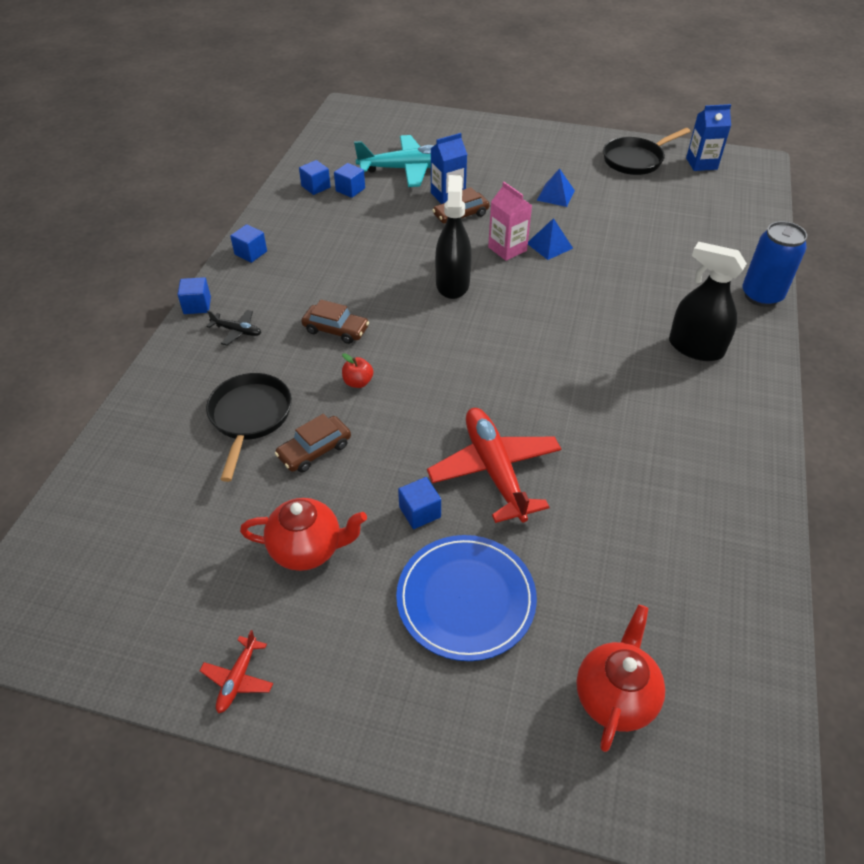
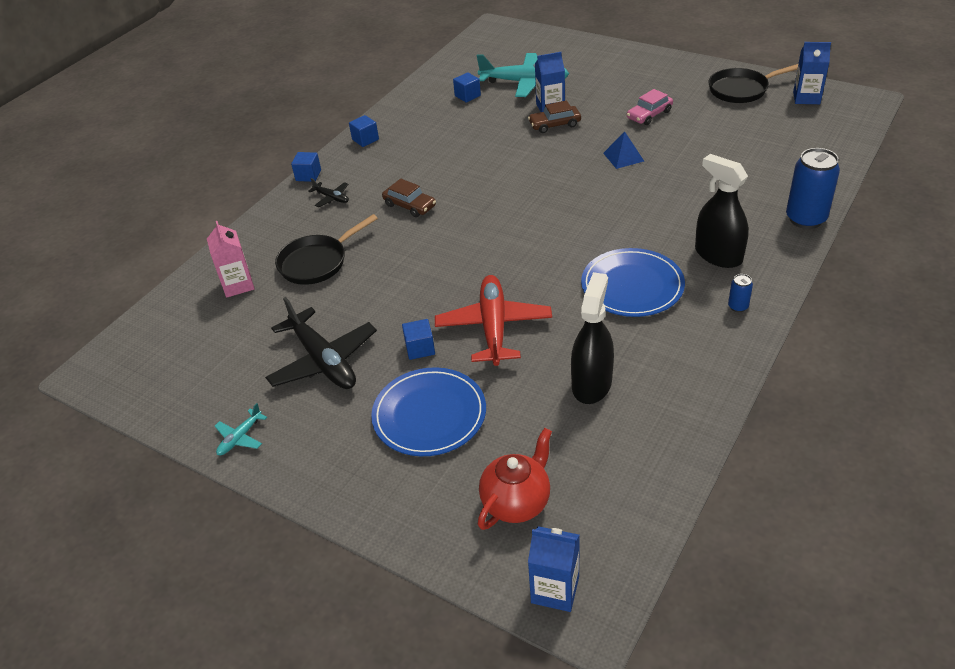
camera: 20 degrees right, 5 degrees down
red plane [199,630,273,713] -> turquoise plane [215,403,267,455]
black pan [206,373,292,482] -> black pan turned 150 degrees counterclockwise [275,214,378,285]
red teapot [240,498,367,571] -> black plane [265,297,377,389]
brown car [275,414,351,473] -> none
blue cube [299,160,331,195] -> none
red apple [342,353,373,388] -> none
black spray bottle [435,175,472,299] -> black spray bottle moved to [571,272,614,404]
pink carton [488,182,532,261] -> pink carton moved to [207,221,255,298]
blue pyramid [537,168,575,207] -> pink car [627,89,673,125]
none -> blue carton [528,526,580,612]
none -> blue plate [581,248,685,317]
none -> blue can [728,274,753,312]

